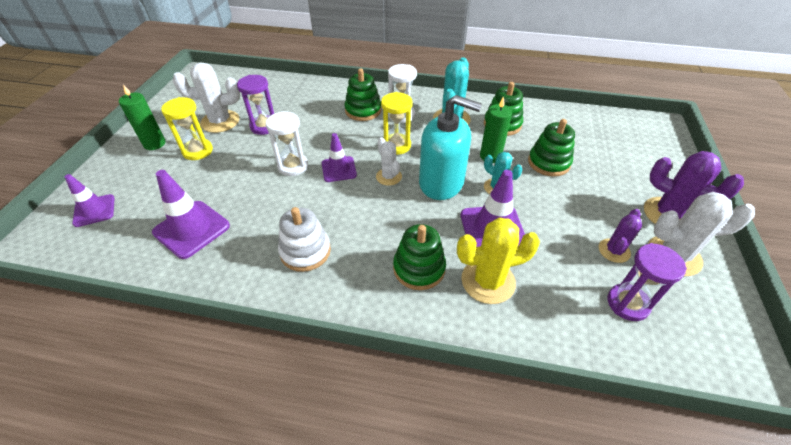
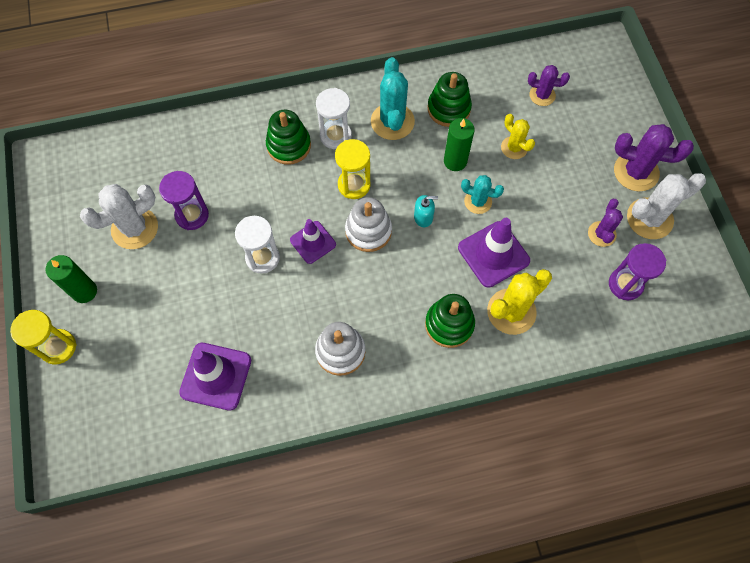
camera: 25 degrees left, 20 degrees up
purple traffic cone [65,174,115,227] -> none
yellow hourglass [161,97,213,160] -> yellow hourglass moved to [10,310,76,365]
white cactus [376,137,402,186] -> white stacking toy [345,197,392,252]
turquoise soap dispenser [419,95,482,200] -> turquoise soap dispenser [414,195,438,227], size x0.41
green stacking toy [528,119,575,177] -> yellow cactus [501,114,535,159]
none -> purple cactus [528,65,570,106]

